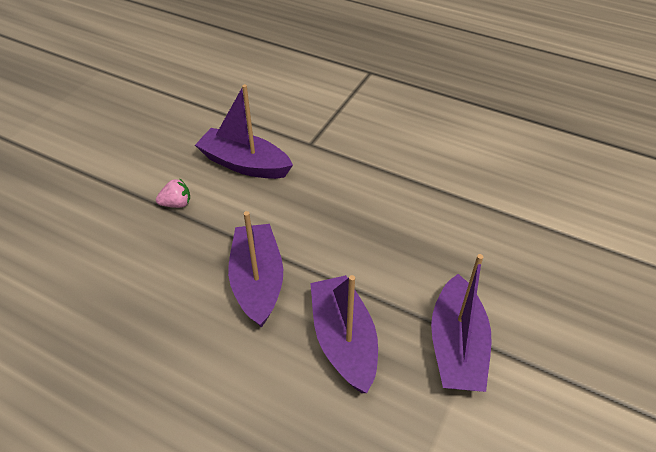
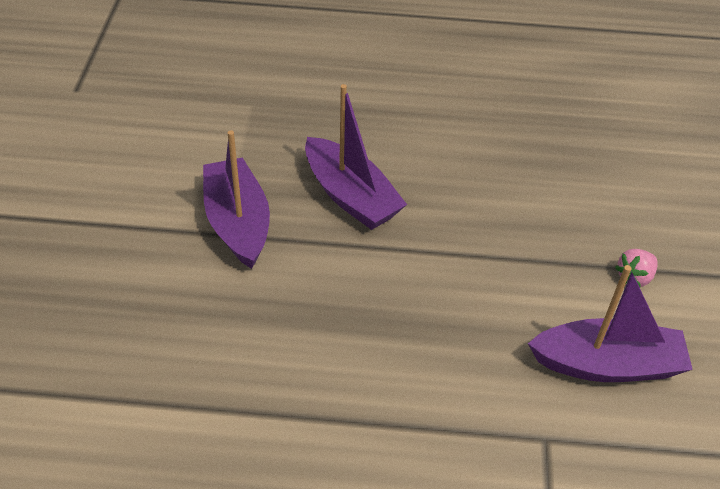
camera: 155 degrees right, 0 degrees up
purple boat [228,211,283,328] -> none

